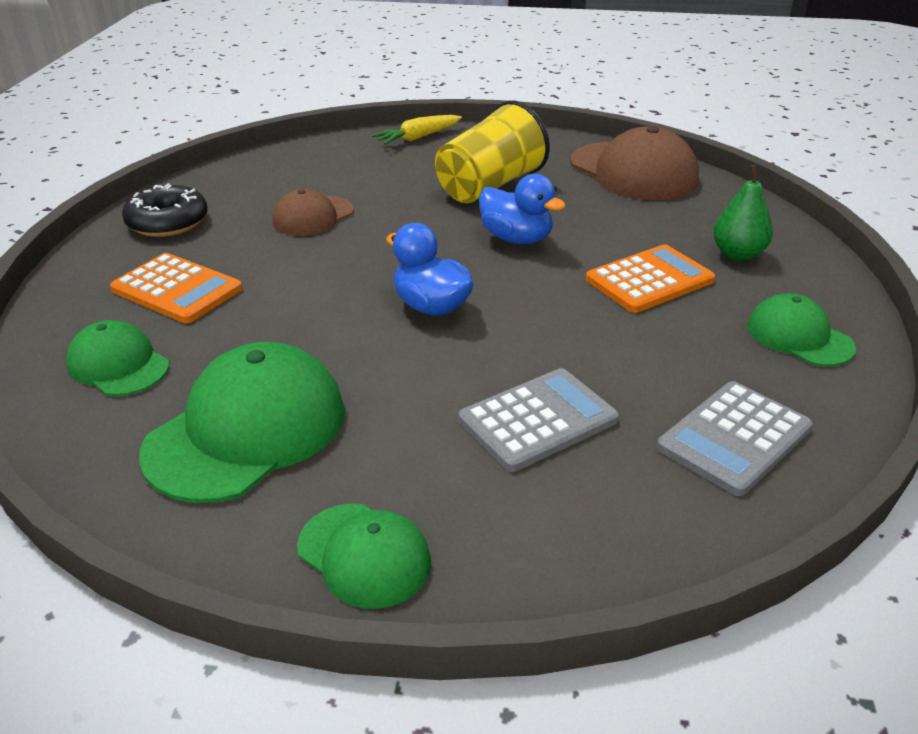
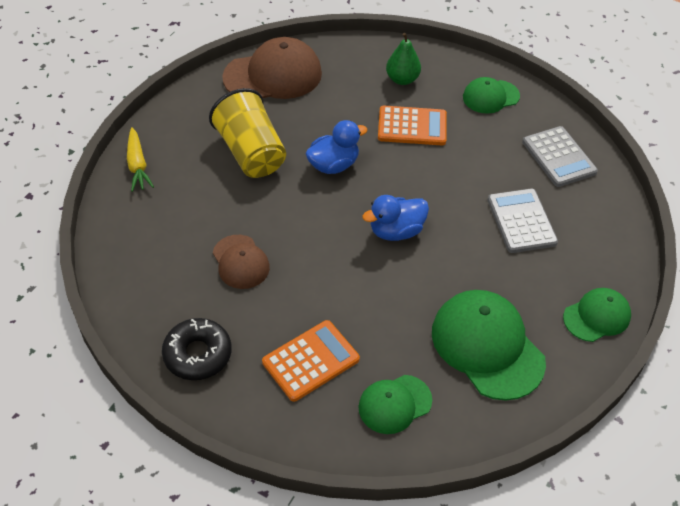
camera: 70 degrees left, 15 degrees up
orange calculator [586,245,715,313] -> orange calculator turned 105 degrees clockwise [378,106,447,145]

